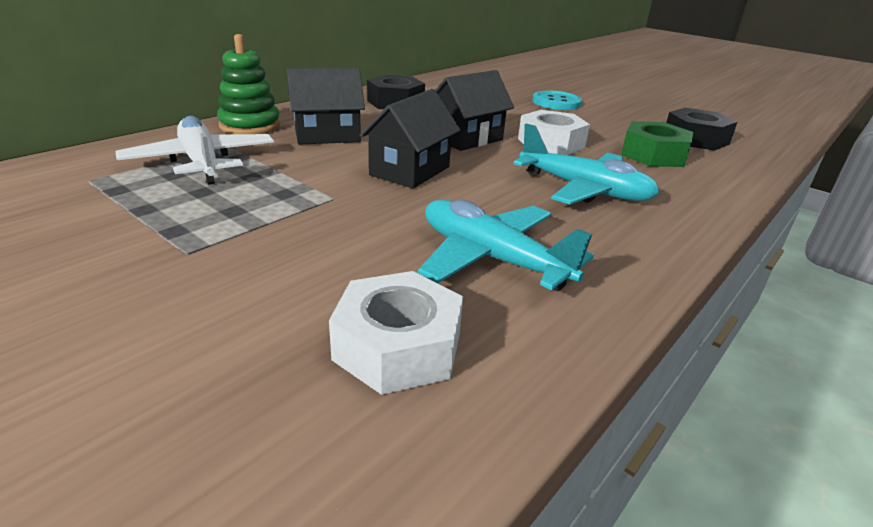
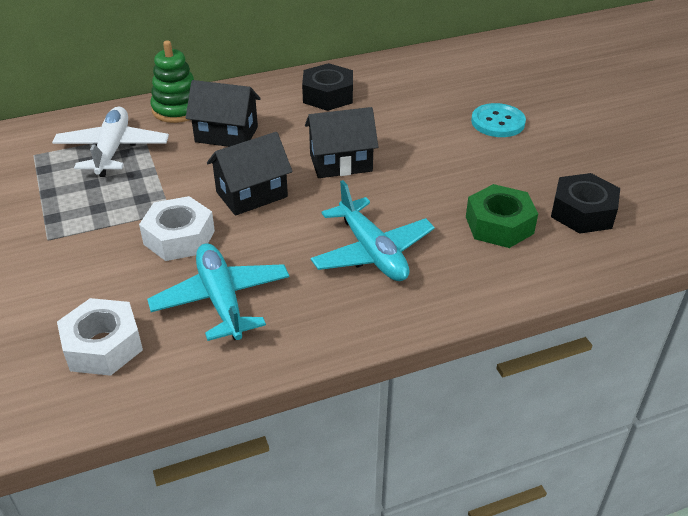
camera: 30 degrees right, 10 degrees up
white nut [518,110,590,155] -> white nut moved to [139,196,215,261]

